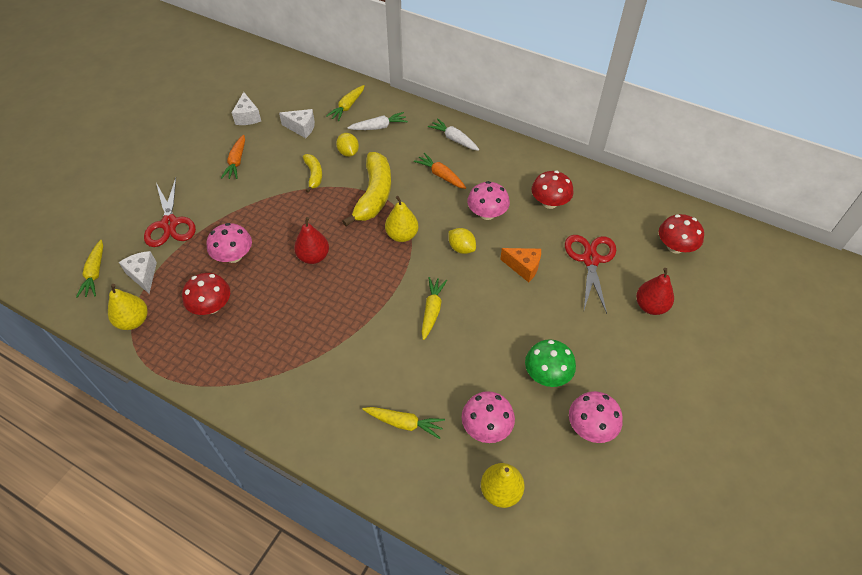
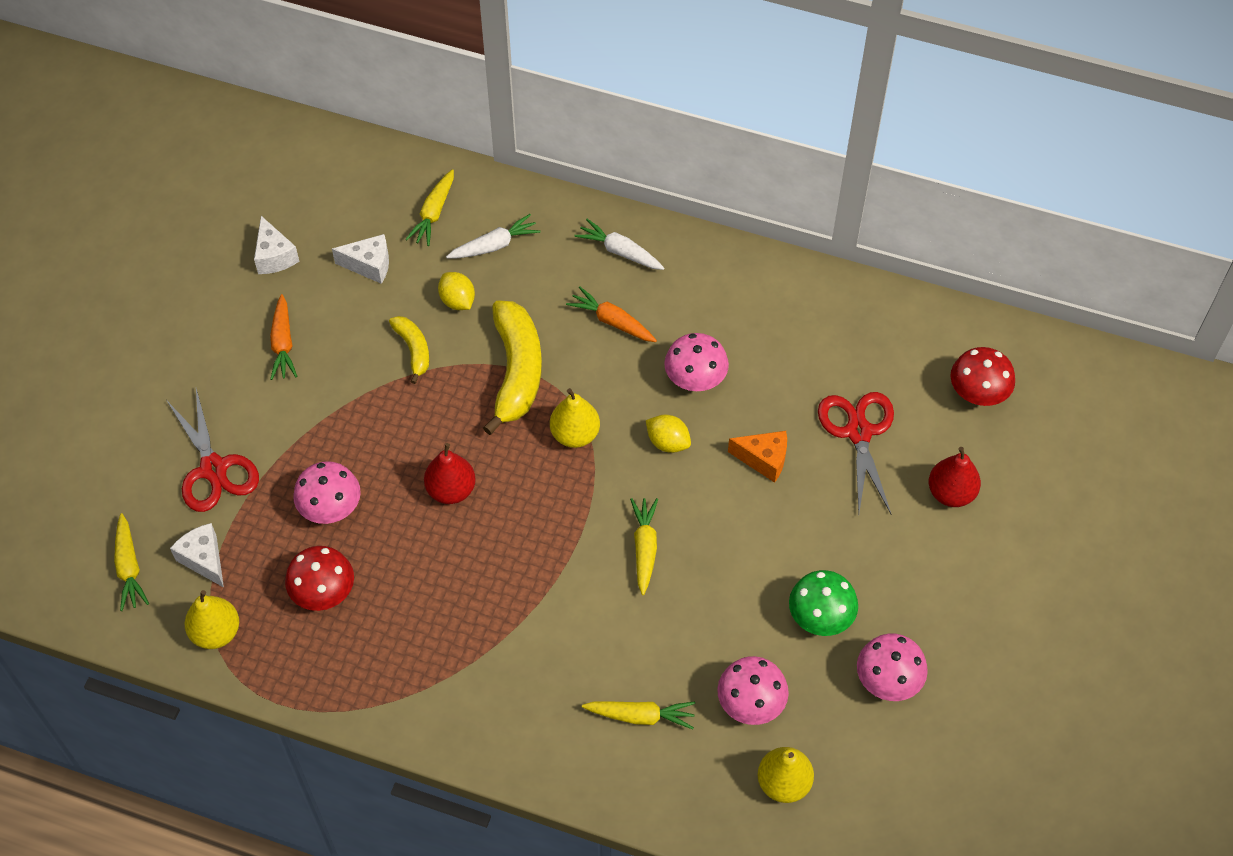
camera: 10 degrees left, 5 degrees up
red mushroom [531,171,573,209] -> none

